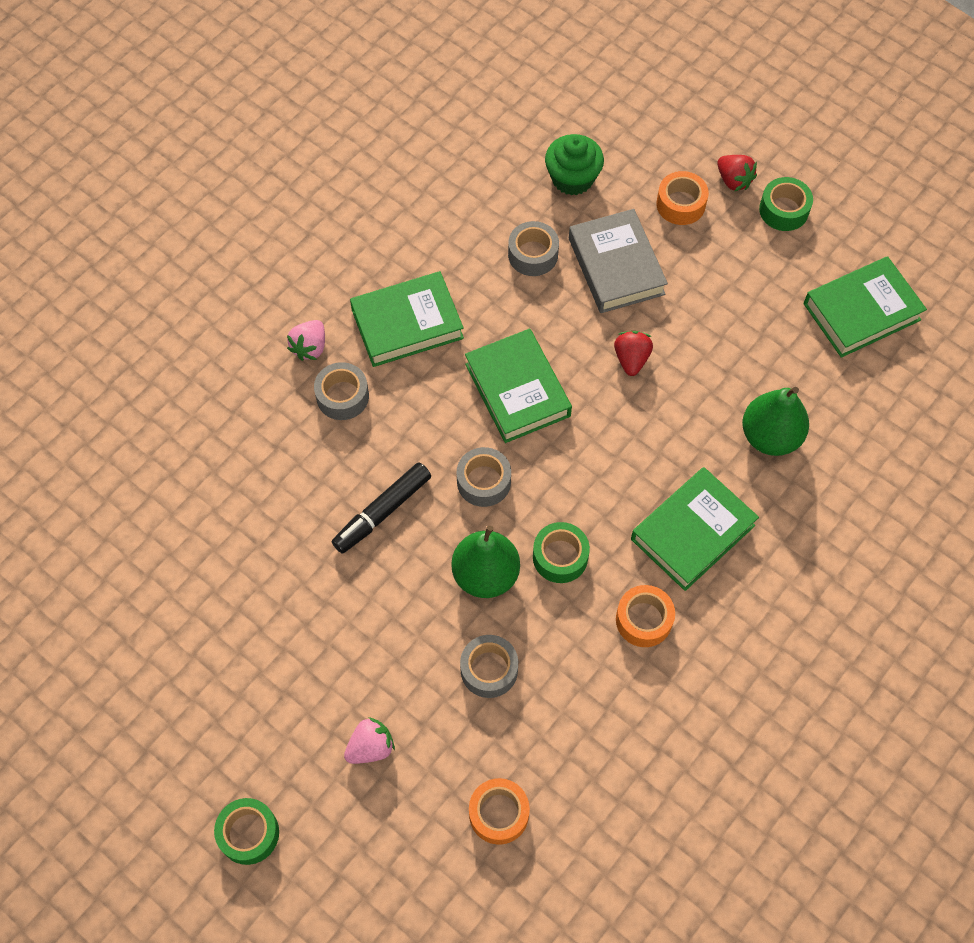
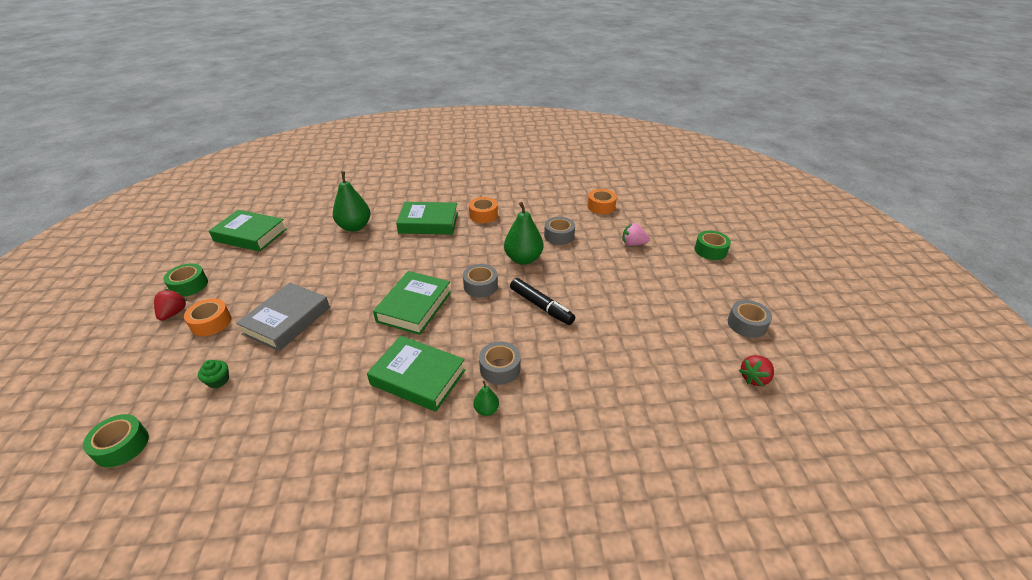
camera: 135 degrees left, 25 degrees down
pink strawberry [287,320,325,361] -> green pear [473,381,499,416]
black marker [332,462,431,554] -> black marker turned 45 degrees clockwise [510,278,575,325]
grey tape [508,221,559,276] -> grey tape moved to [728,300,772,338]
green tape [533,522,590,583] -> green tape moved to [83,414,149,468]
green cupcake [545,134,604,196] -> green cupcake [198,360,229,388], size x0.54
red strawberry [614,331,653,376] -> red strawberry moved to [739,355,774,387]

